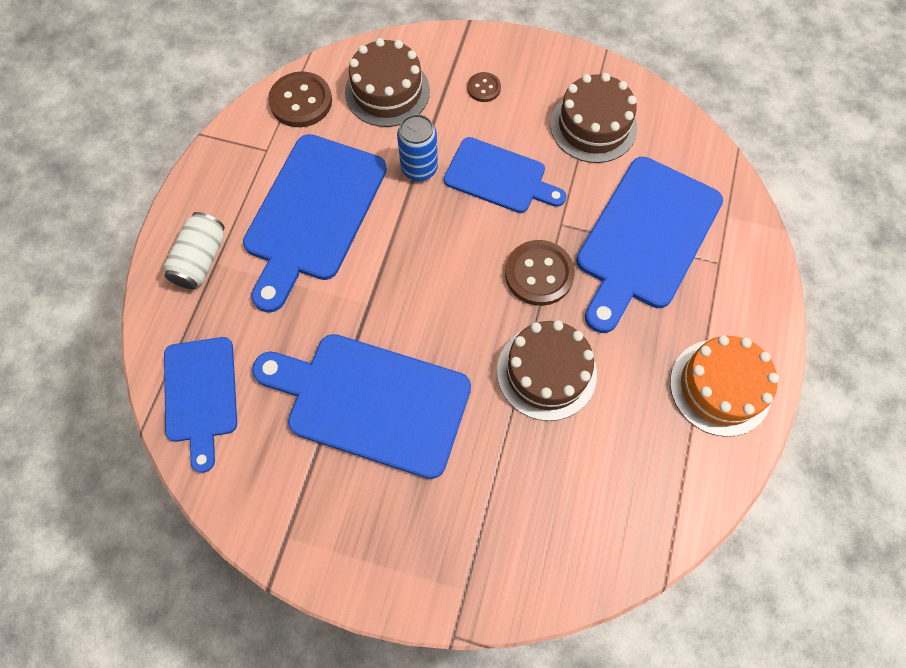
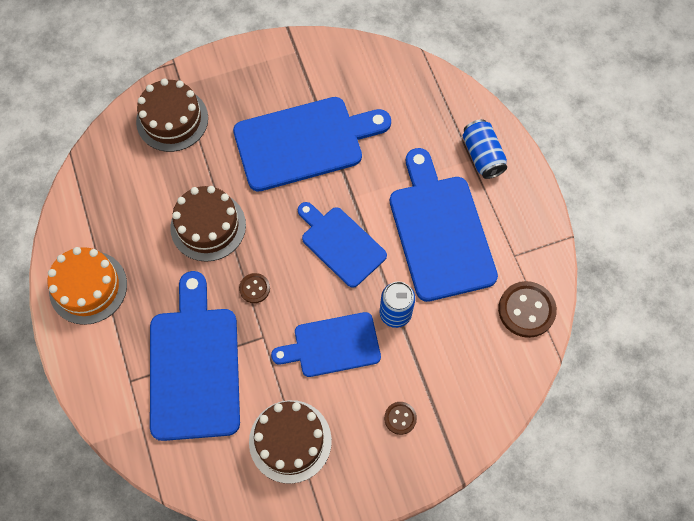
camera: 145 degrees right, 0 degrees up
white can [163,212,225,289] -> blue can [463,119,507,179]
blue cutting board [164,337,237,473] -> blue cutting board moved to [298,202,387,288]
brown cake [345,38,430,127] -> brown cake moved to [136,78,208,152]
brown button [505,240,575,306] -> brown button [239,273,270,303], size x0.55

